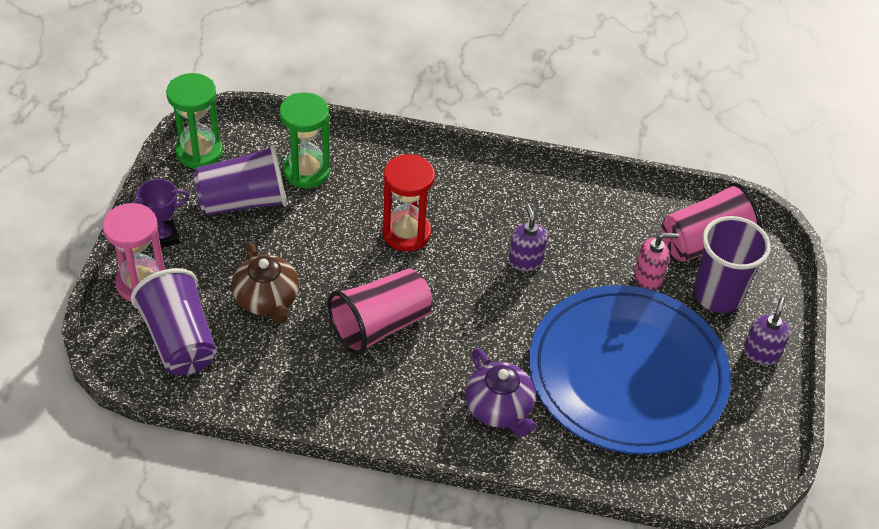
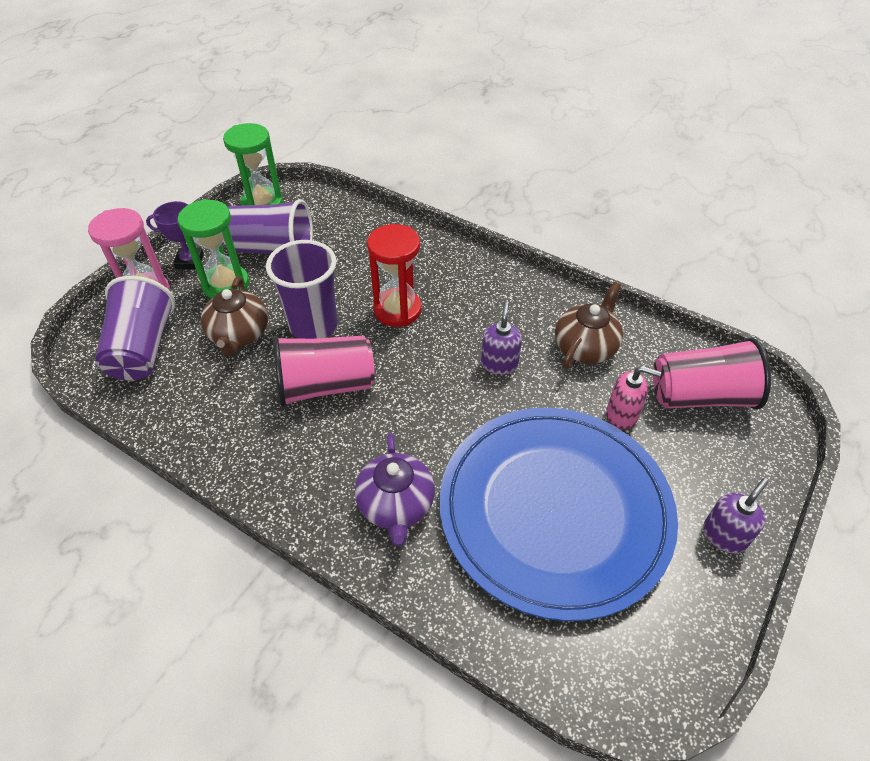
camera: 25 degrees right, 0 degrees up
green hourglass [279,92,330,188] -> green hourglass moved to [178,199,249,298]
purple cup [694,216,770,313] -> purple cup moved to [266,240,338,339]
none -> brown teapot [555,281,623,369]

